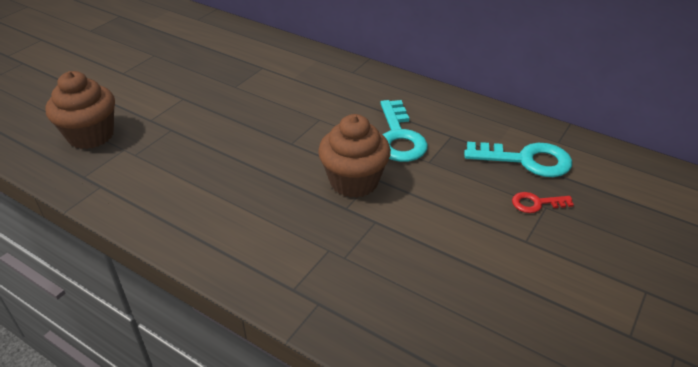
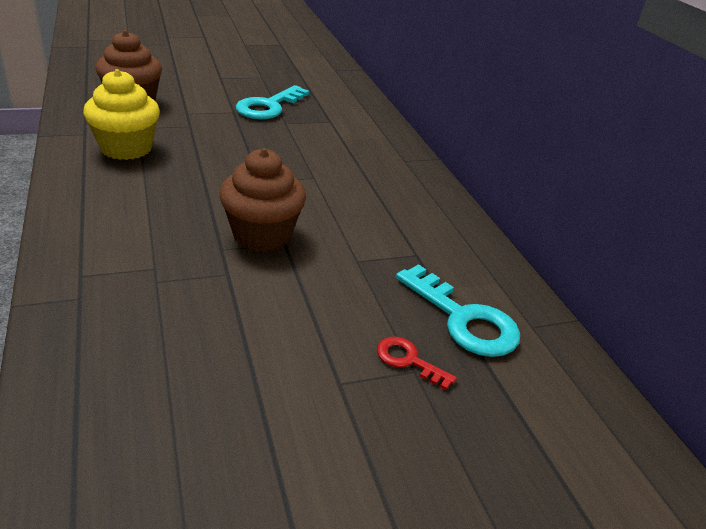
camera: 35 degrees right, 5 degrees down
turquoise key [380,100,428,162] -> turquoise key moved to [236,85,310,119]
none -> yellow cupcake [83,69,160,160]

